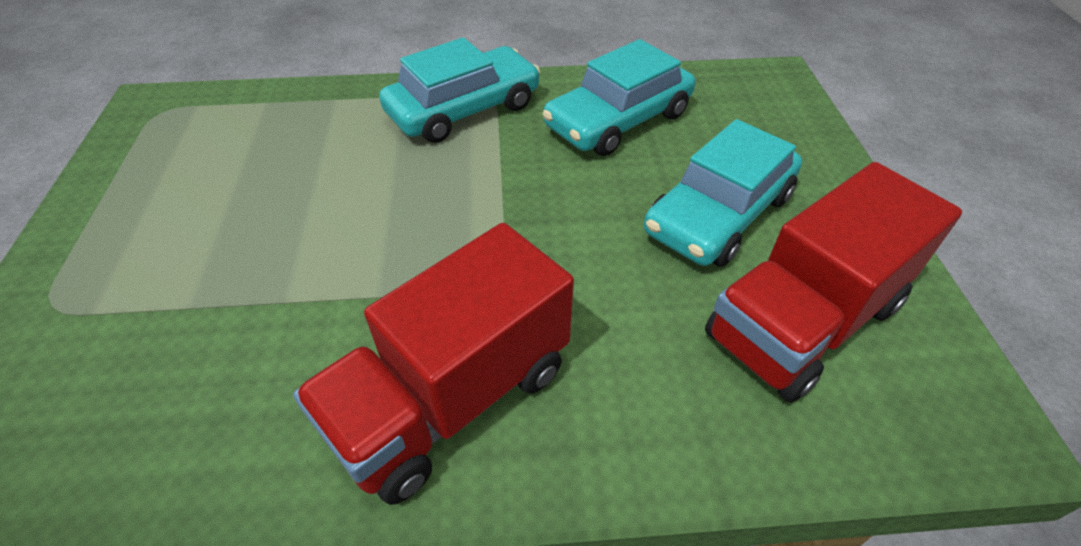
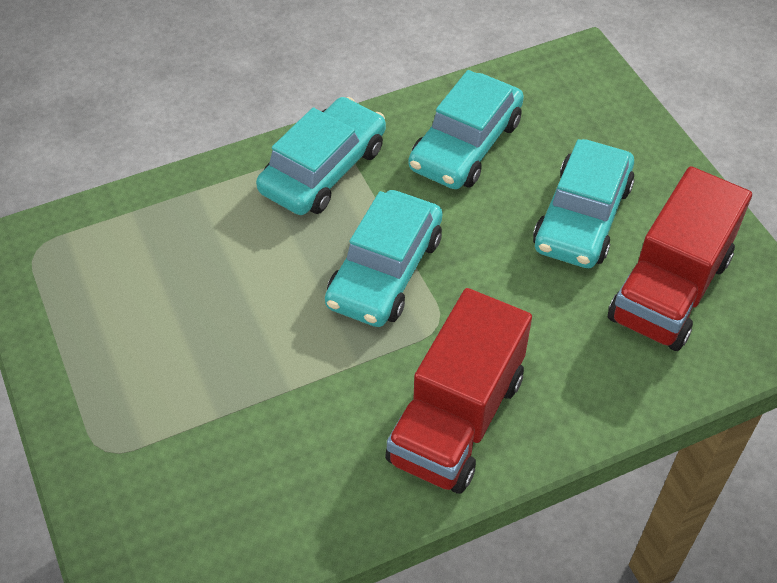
camera: 20 degrees left, 5 degrees up
none -> turquoise car [325,190,443,327]

